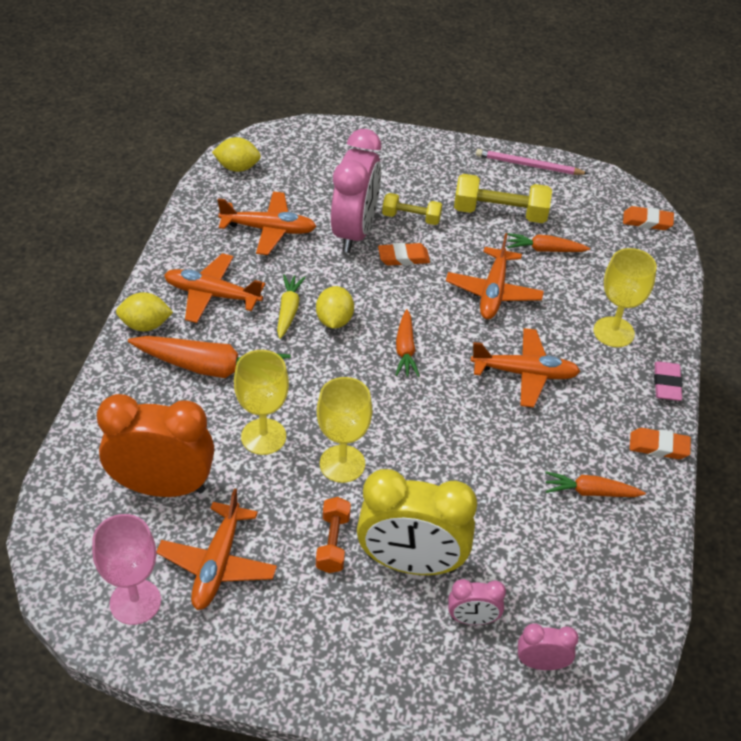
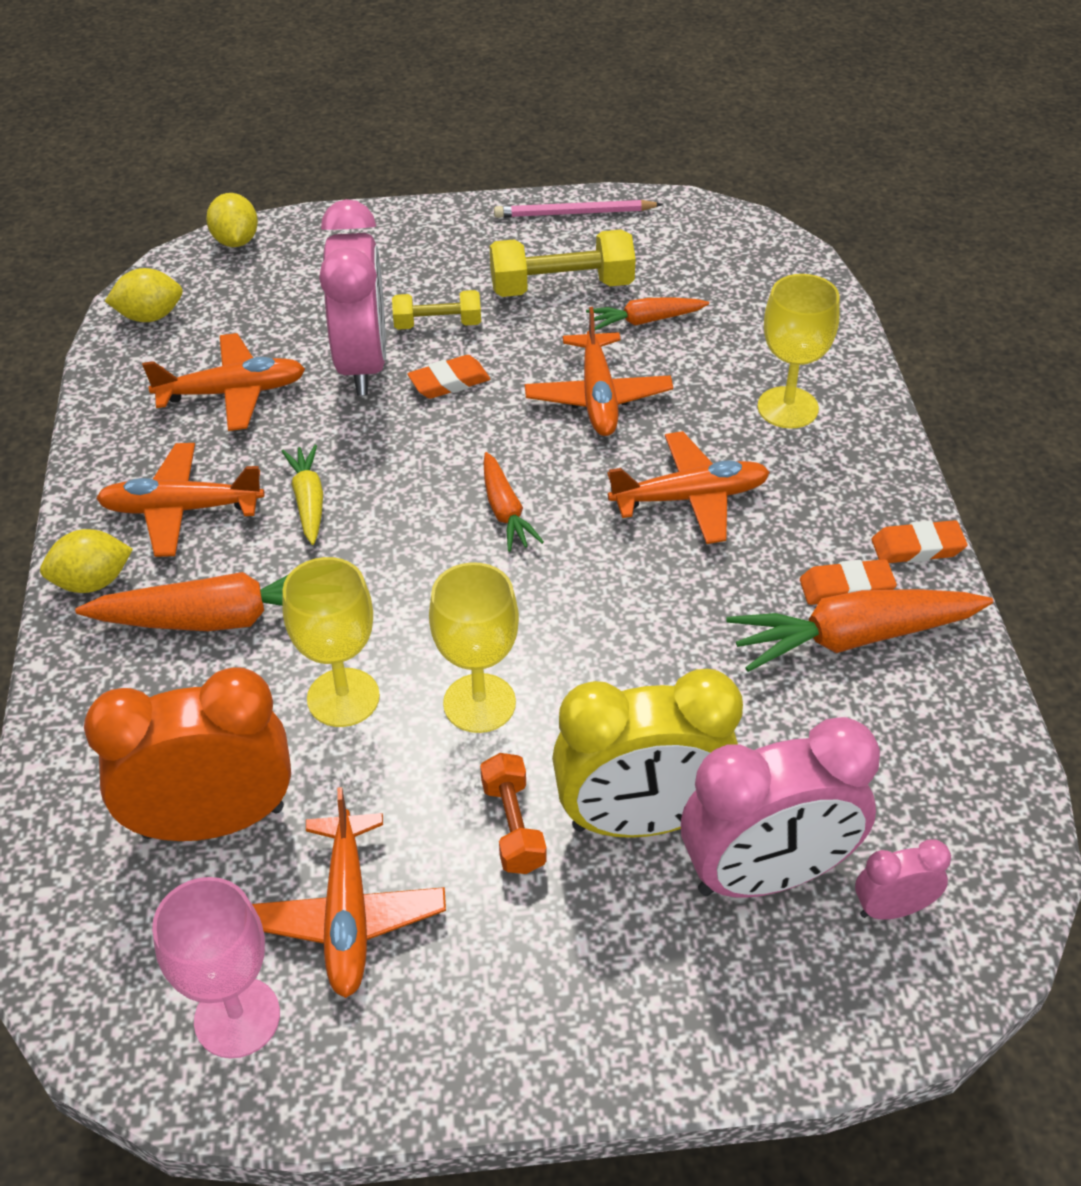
camera: 15 degrees left, 0 degrees up
yellow lemon [316,286,354,328] -> yellow lemon moved to [206,193,258,247]
pink clock [448,579,506,625] -> pink clock [681,717,880,898], size x2.12
orange carrot [545,471,646,497] -> orange carrot [726,589,993,672], size x1.76
orange eraser [623,206,674,230] -> orange eraser moved to [800,559,897,605]
pink eraser [654,361,683,401] -> none

